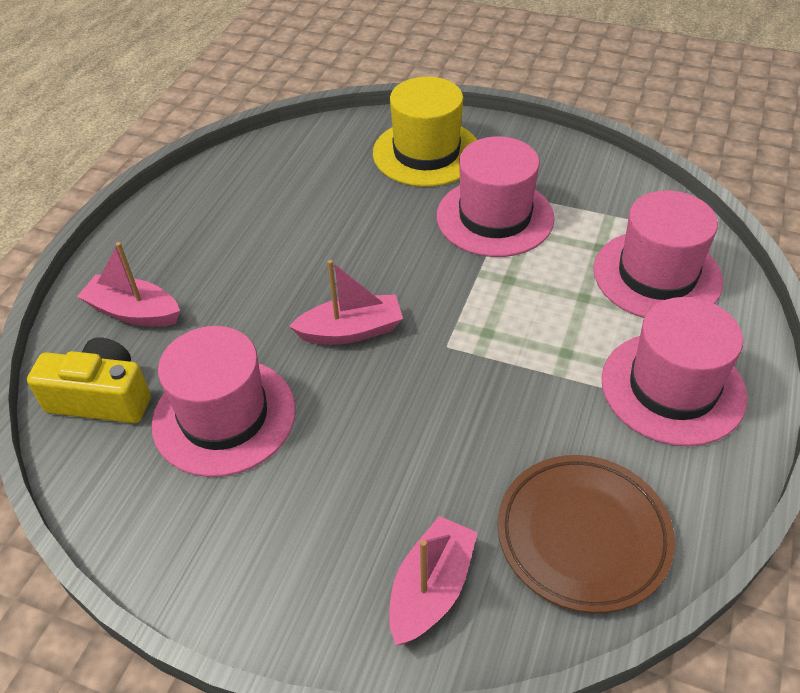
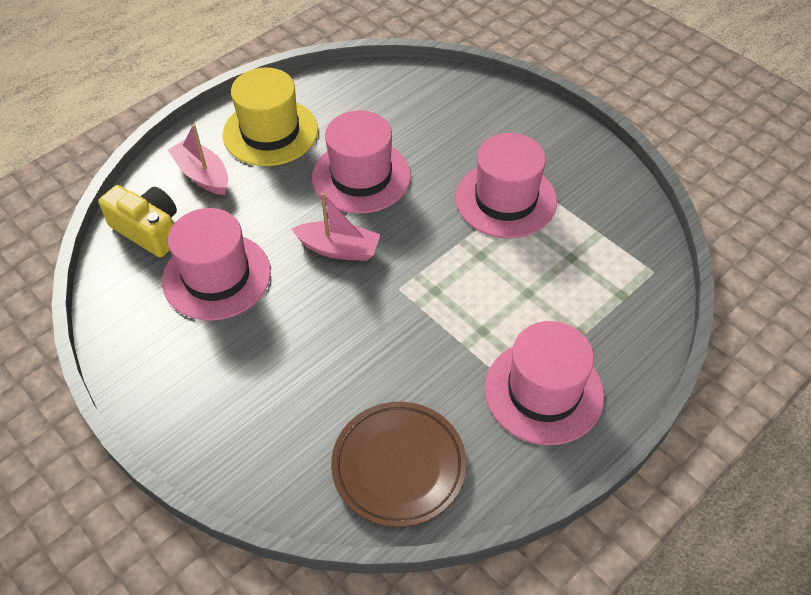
camera: 25 degrees right, 5 degrees up
yellow hat [373,77,477,187] -> yellow hat moved to [223,68,318,166]
pink boat [389,516,478,645] -> none
pink hat [594,190,723,318] -> pink hat moved to [312,110,411,214]

